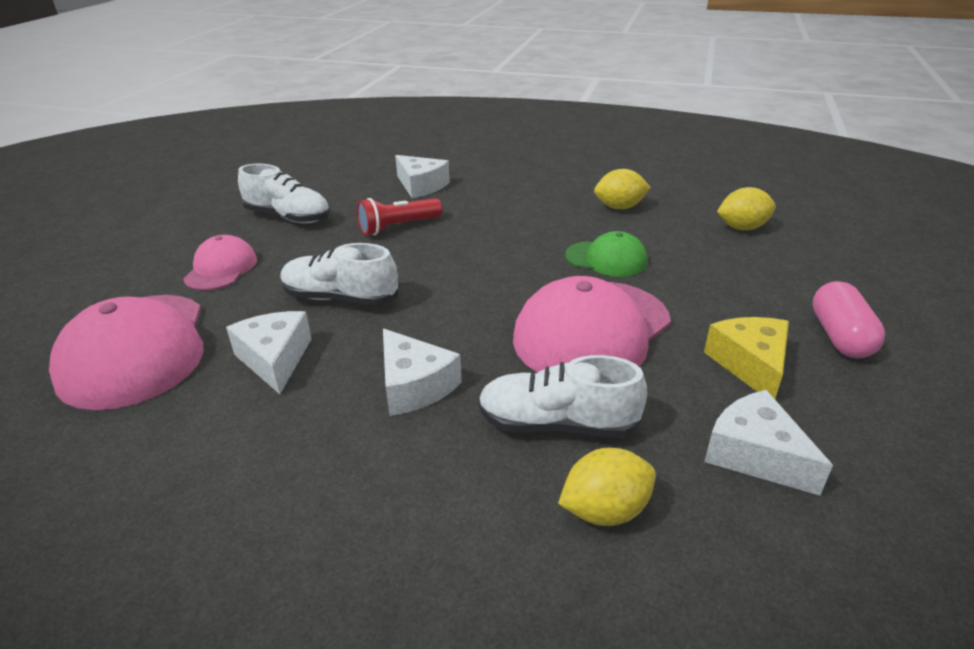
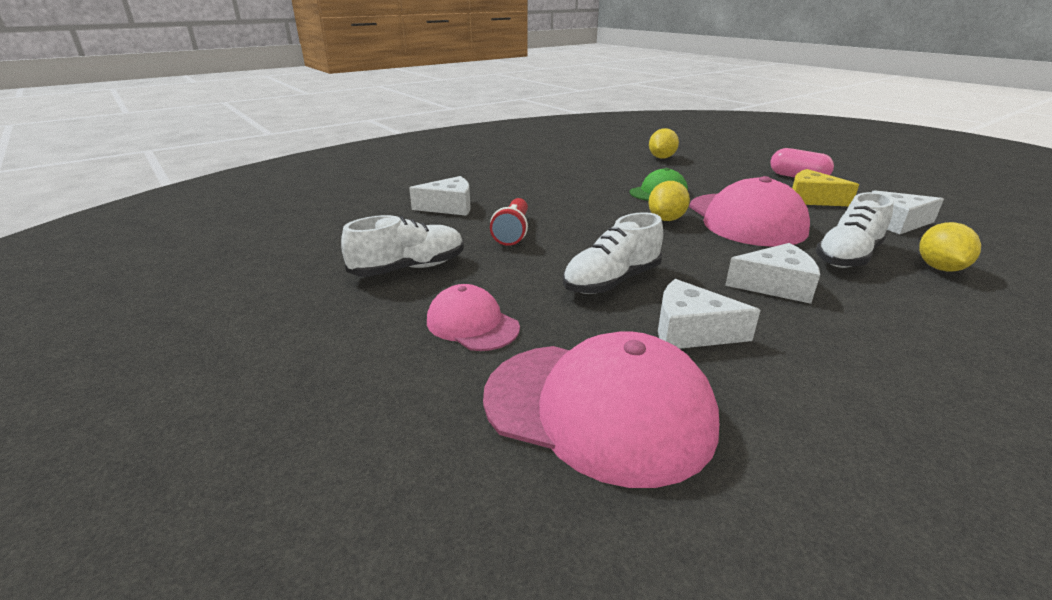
camera: 55 degrees left, 5 degrees down
yellow lemon [594,169,651,209] -> yellow lemon moved to [648,181,690,221]

